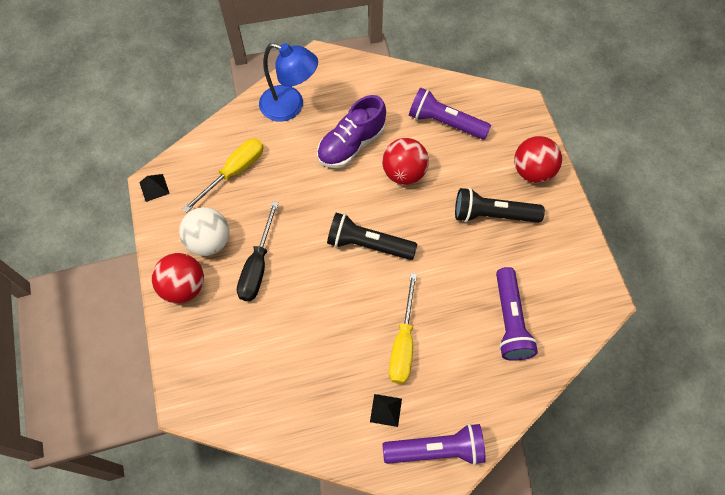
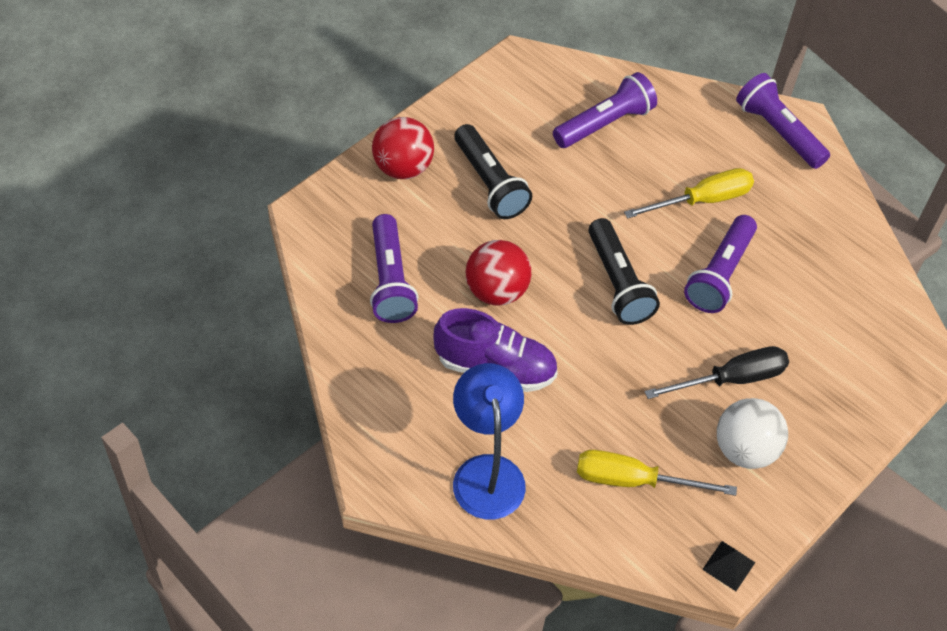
camera: 125 degrees left, 10 degrees down
red ball [152,253,204,303] -> none
black pyramid [370,394,402,427] -> none
none -> purple flashlight [684,215,757,313]

